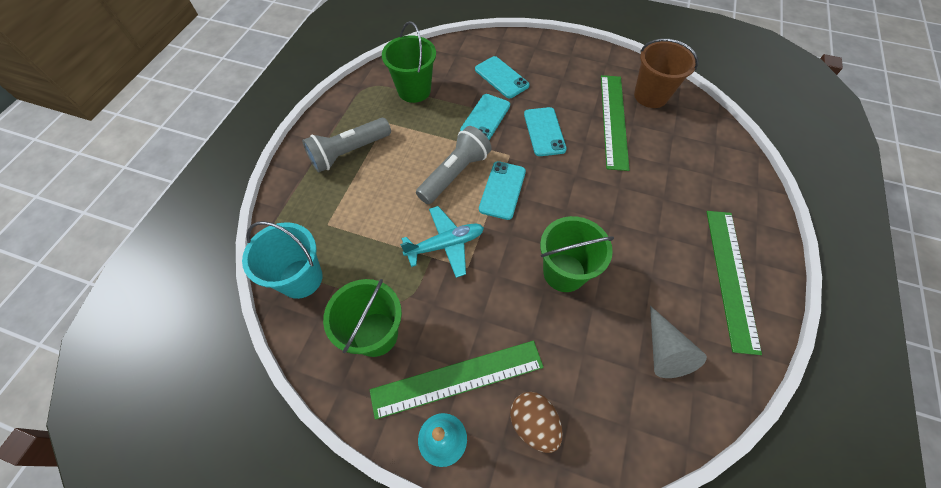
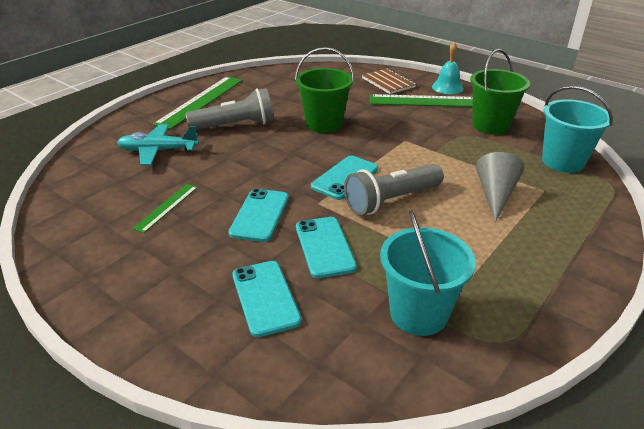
camera: 160 degrees left, 25 degrees down
grey flashlight [302,118,391,172] -> grey flashlight moved to [185,88,274,130]
green bucket [382,21,436,103] -> turquoise bucket [380,210,476,336]
turquoise plane [400,206,484,278] -> turquoise plane moved to [117,124,199,165]
turquoise phone [460,94,510,140] -> turquoise phone turned 60 degrees counterclockwise [296,217,357,278]
brown egg [510,392,563,453] -> brown notebook [362,68,416,94]
green ruler [601,75,630,171] -> green ruler [132,184,198,233], size x0.51
brown bucket [634,39,699,108] -> none
grey cone [650,306,707,378] -> grey cone moved to [476,152,524,222]

